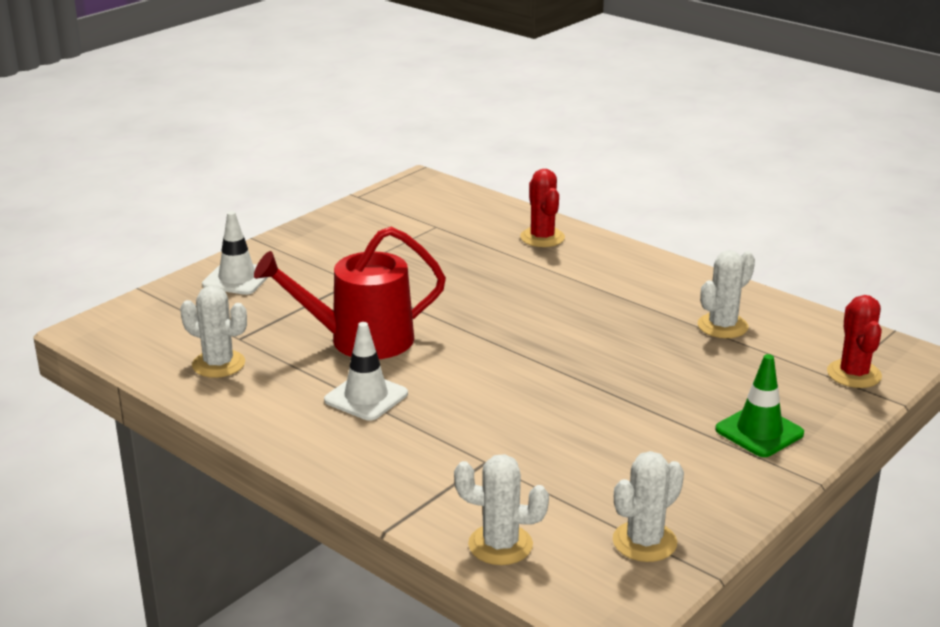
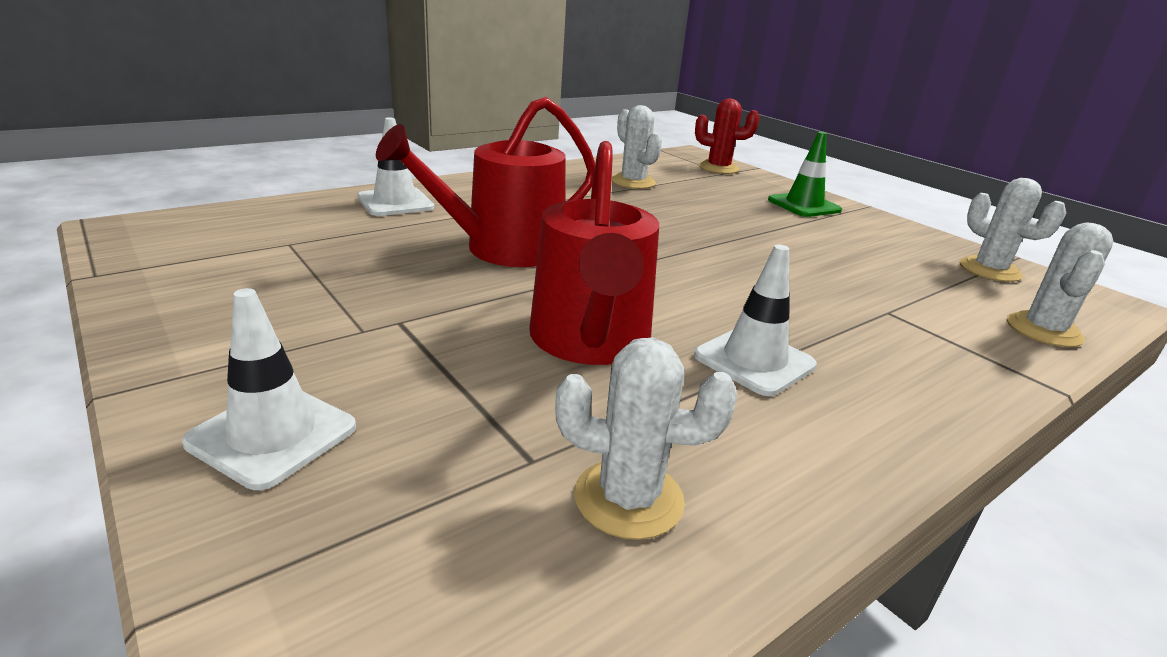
camera: 80 degrees left, 0 degrees up
white cactus [180,286,247,378] -> white cactus turned 60 degrees clockwise [555,337,737,540]
red cactus [520,169,565,247] -> white traffic cone [357,117,434,216]
none -> red watering can [376,97,595,267]

